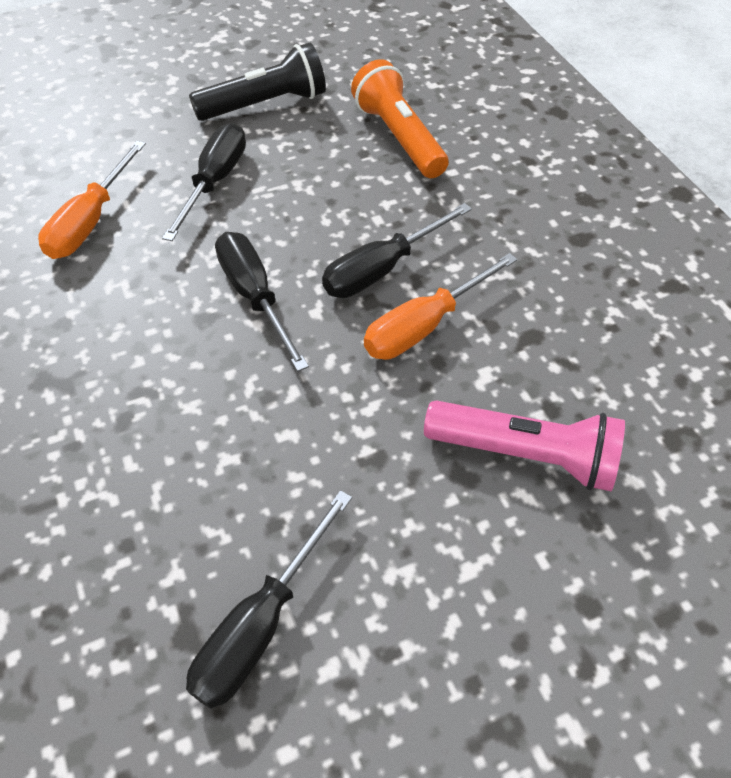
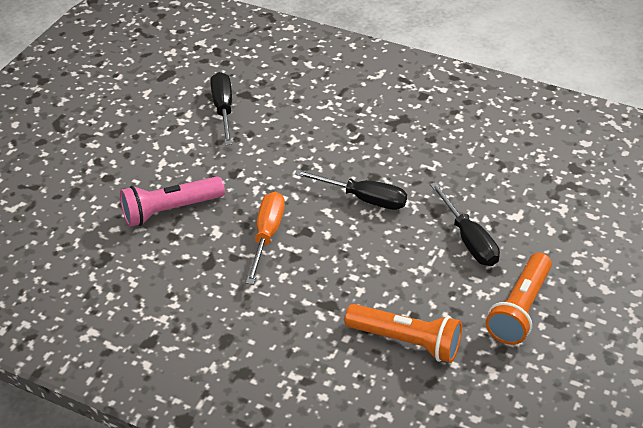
camera: 140 degrees right, 10 degrees down
orange screwdriver [38,141,146,259] -> none
black flashlight [189,43,326,121] -> orange flashlight [486,253,552,345]
black screwdriver [322,203,472,298] -> none

